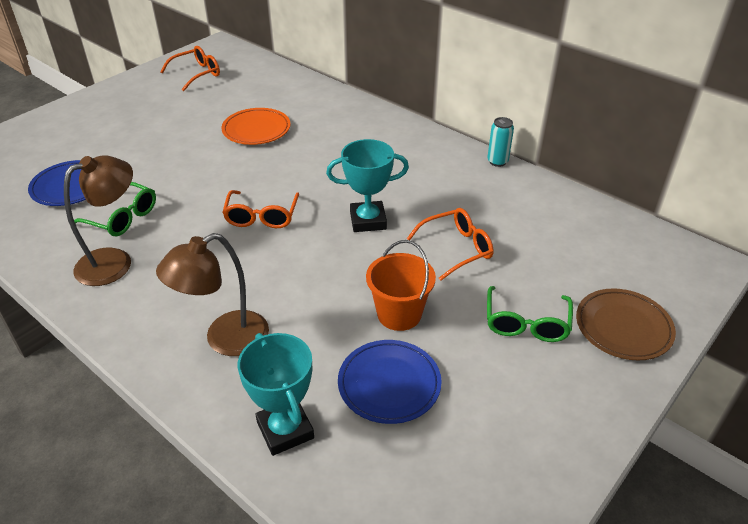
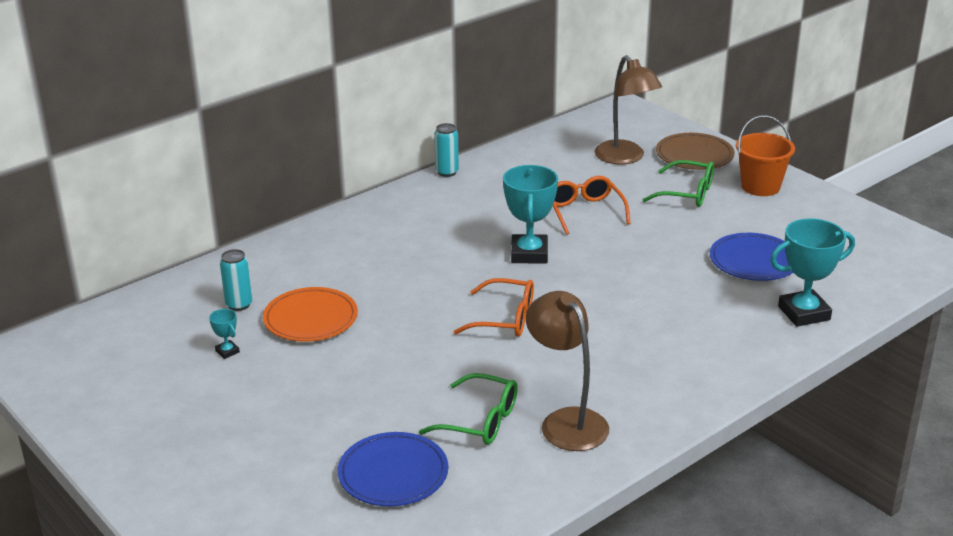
camera: 80 degrees left, 10 degrees down
green glasses [74,182,156,236] -> green glasses turned 75 degrees clockwise [419,373,518,445]
brown lamp [156,233,269,356] -> brown lamp moved to [594,55,662,165]
orange glasses [160,46,220,91] -> none
orange bucket [366,240,436,331] -> orange bucket moved to [736,115,795,196]
none -> turquoise trophy [209,309,240,359]
none -> turquoise can [220,249,252,311]

